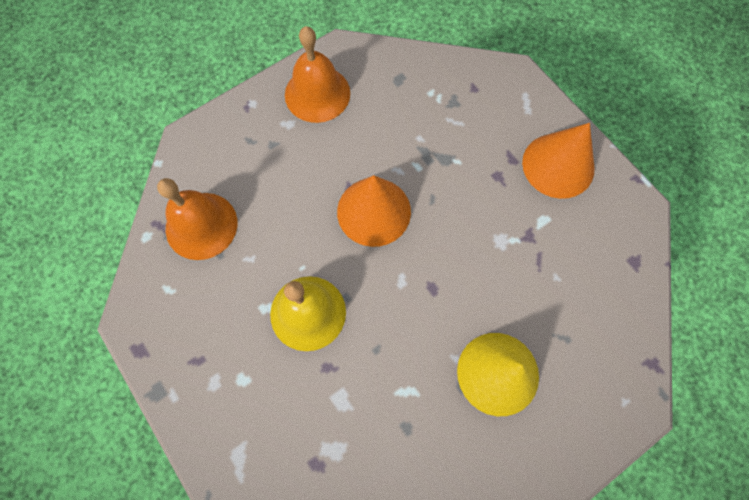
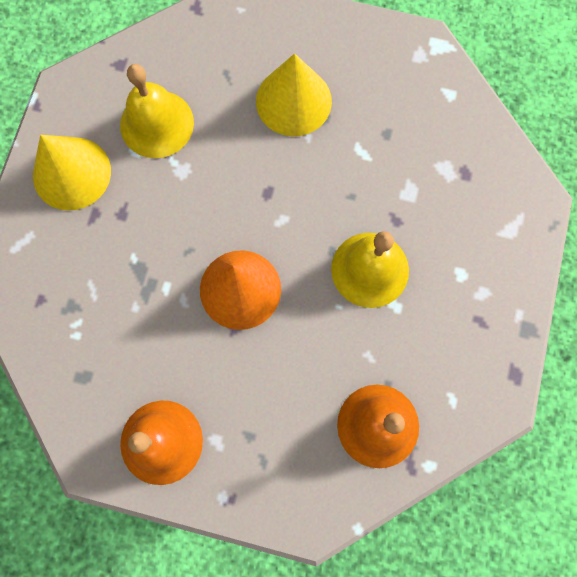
camera: 130 degrees left, 5 degrees up
orange cone [522,123,595,199] -> yellow cone [33,135,111,211]
none -> yellow bell [120,64,194,158]

